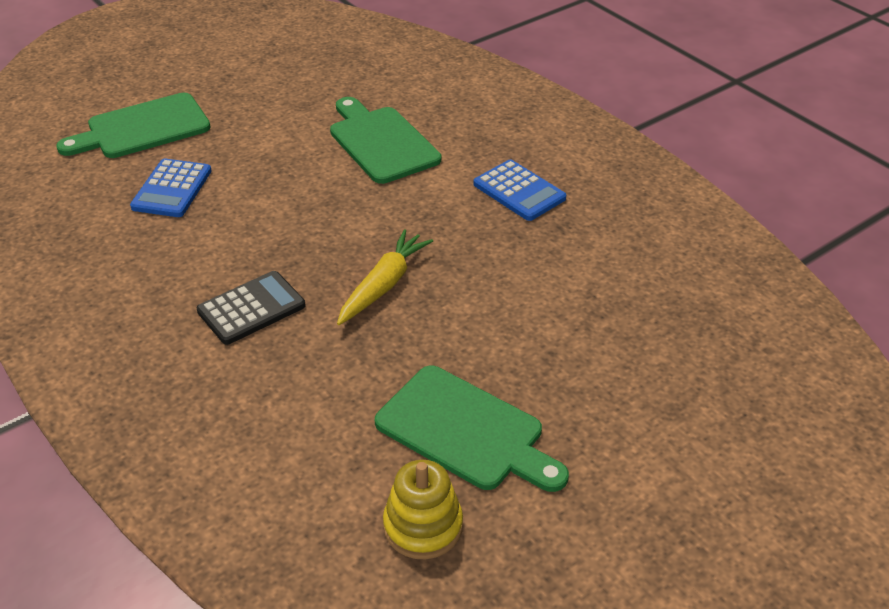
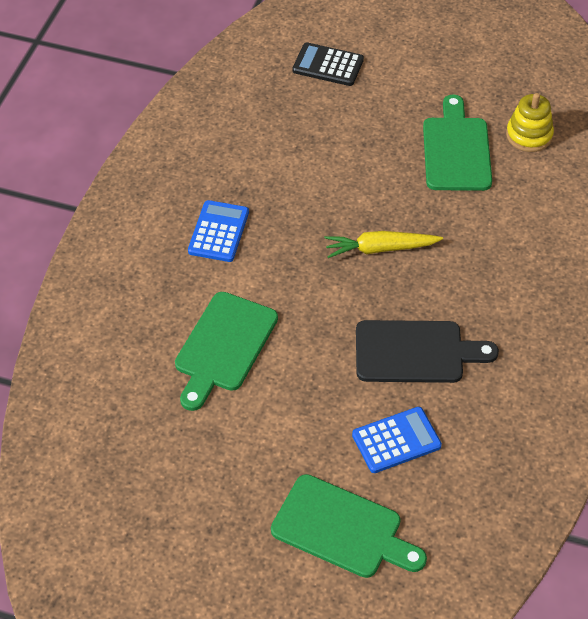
camera: 125 degrees left, 10 degrees up
black calculator [197,271,305,345] -> black calculator moved to [292,42,364,86]
none -> black cutting board [356,320,499,383]

